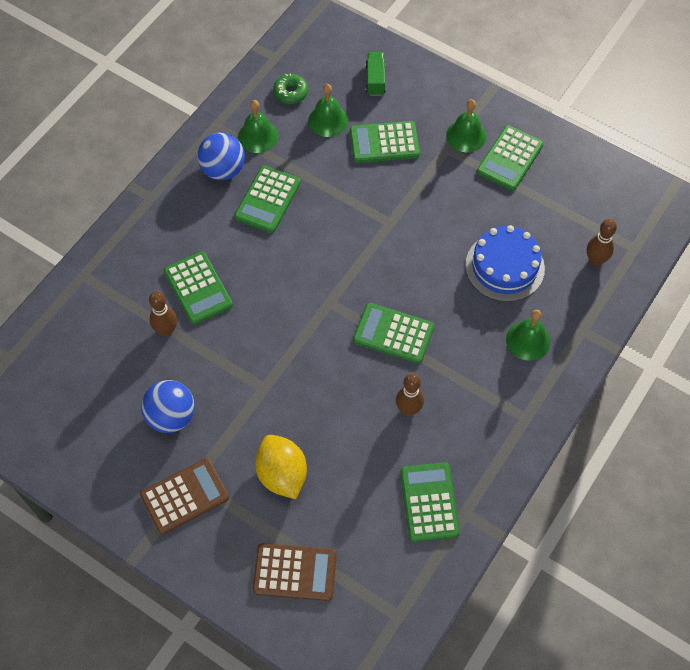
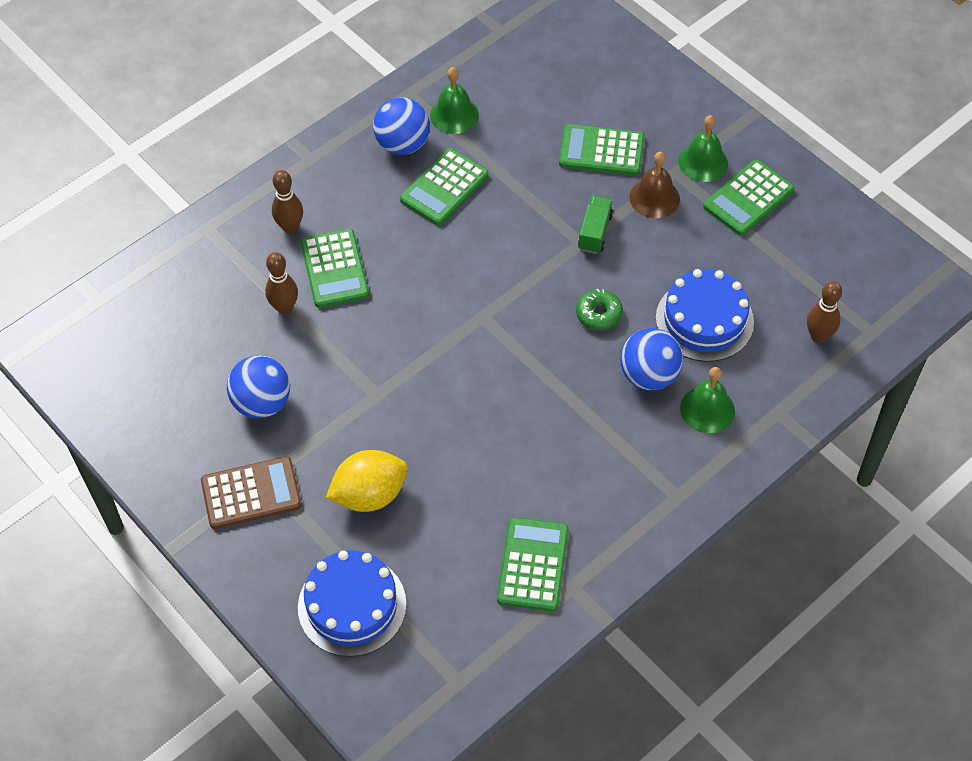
camera: 15 degrees right, 5 degrees down
brown calculator [252,543,337,601] -> blue cake [298,550,406,657]
yellow lemon [255,435,307,499] -> yellow lemon turned 75 degrees clockwise [326,450,408,512]
green donut [273,73,308,104] -> green donut moved to [576,289,623,330]
green bell [308,84,348,137] -> none
green calculator [353,303,434,364] -> none
green truck [365,52,386,96] -> green truck moved to [578,196,613,254]
brown bowling pin [396,374,424,416] -> brown bowling pin moved to [272,170,303,233]
none -> blue ball [620,328,683,390]
none -> brown bell [629,152,680,218]

